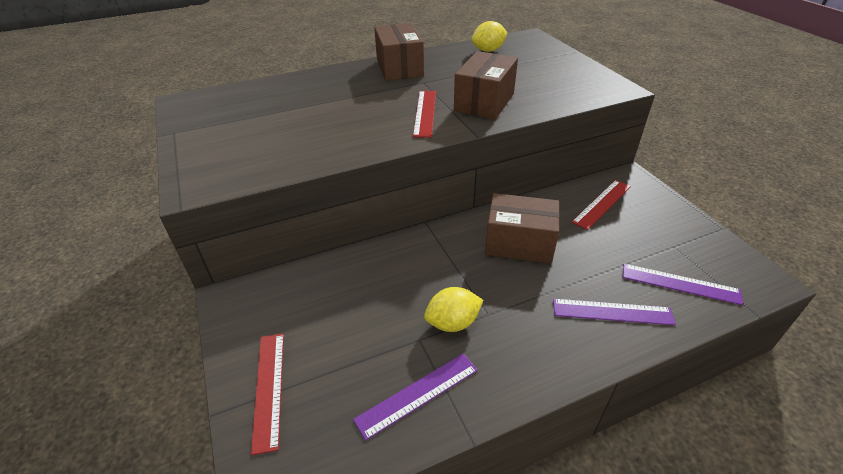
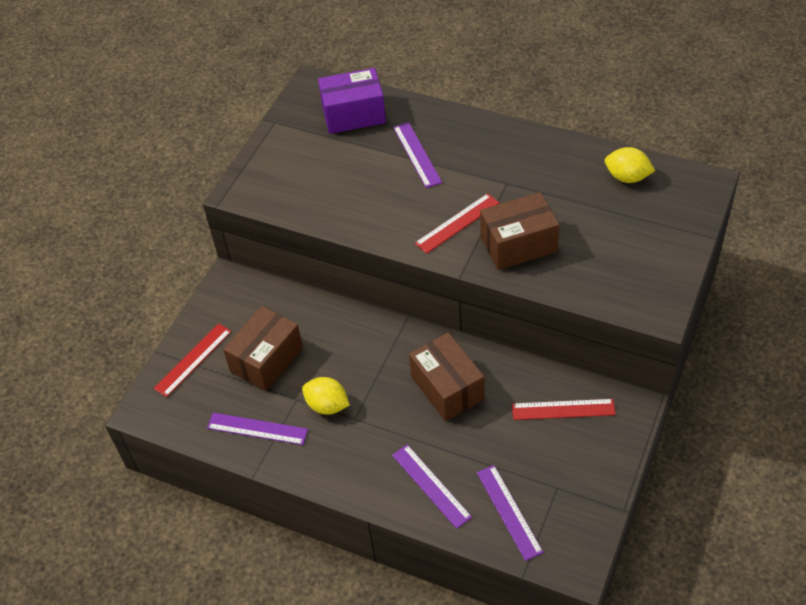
camera: 50 degrees right, 10 degrees up
brown box [374,23,424,81] -> brown box moved to [223,306,303,391]
none -> purple box [318,68,386,134]
none -> purple ruler [393,122,442,188]

